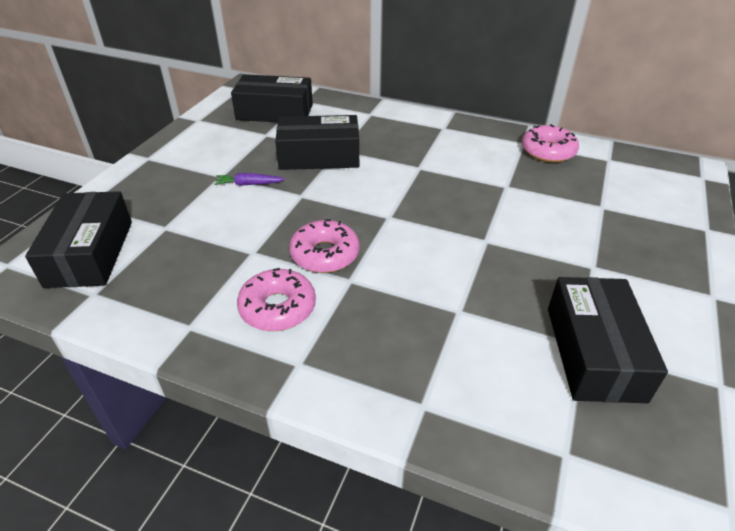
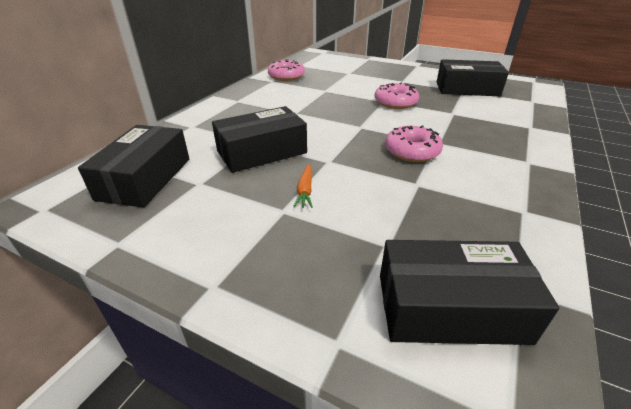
camera: 85 degrees left, 5 degrees down
purple carrot [214,173,285,186] -> orange carrot [293,164,313,208]
pink donut [237,268,316,331] -> pink donut moved to [375,82,419,109]
black box [275,115,359,170] -> black box turned 60 degrees clockwise [212,106,307,173]

